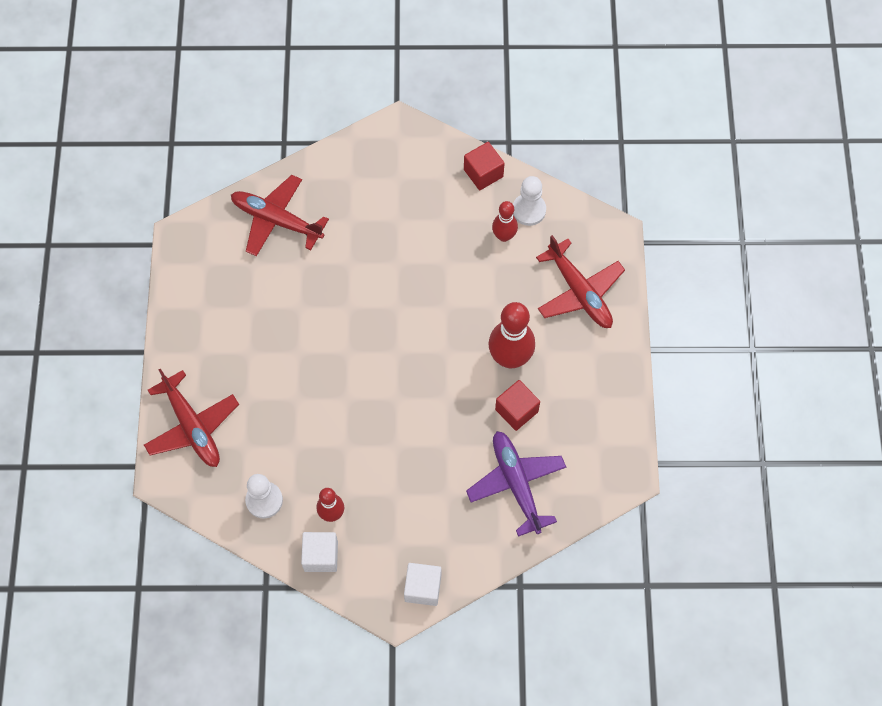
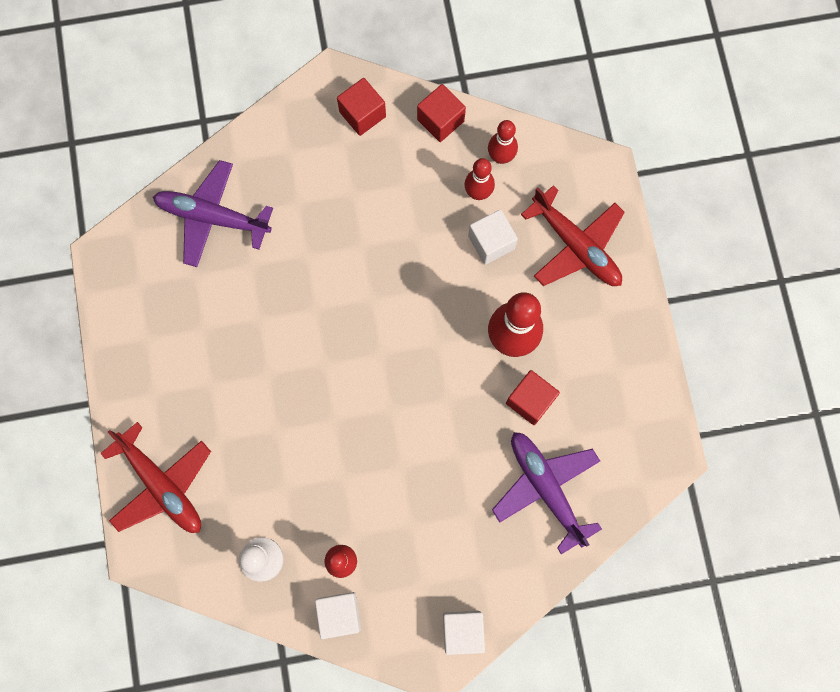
camera: 10 degrees left, 10 degrees up
red plane [231,175,329,256] -> purple plane [153,160,273,267]
white pawn [513,176,546,226] -> red bowling pin [488,120,518,164]
none -> red cube [337,78,386,136]
none -> white cube [468,209,518,265]

